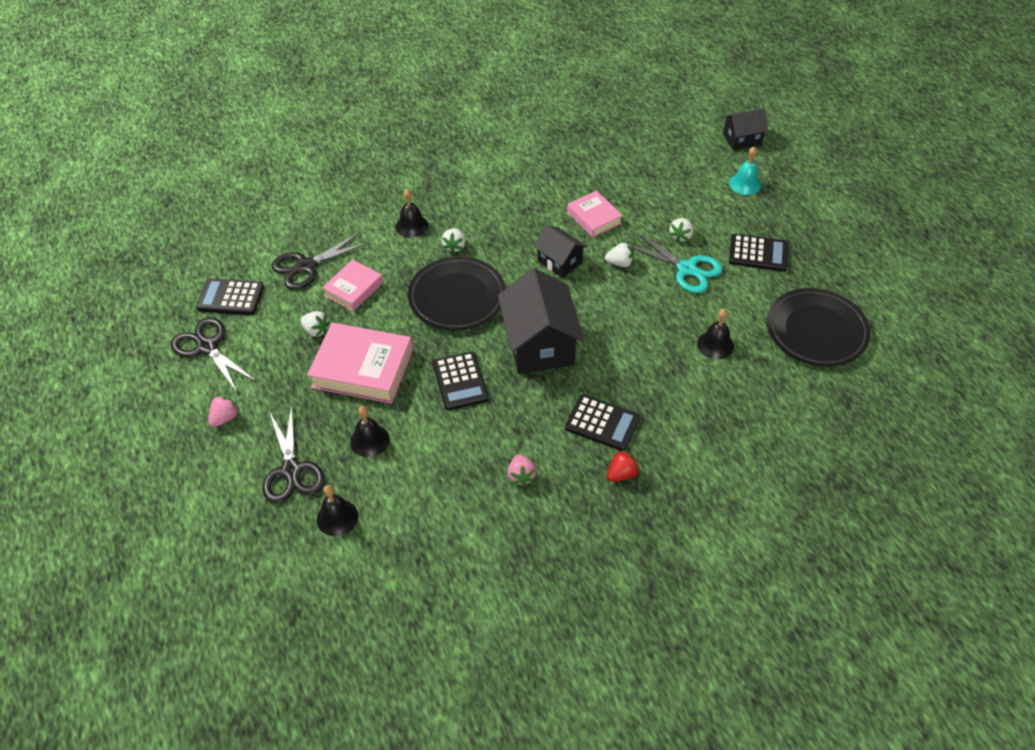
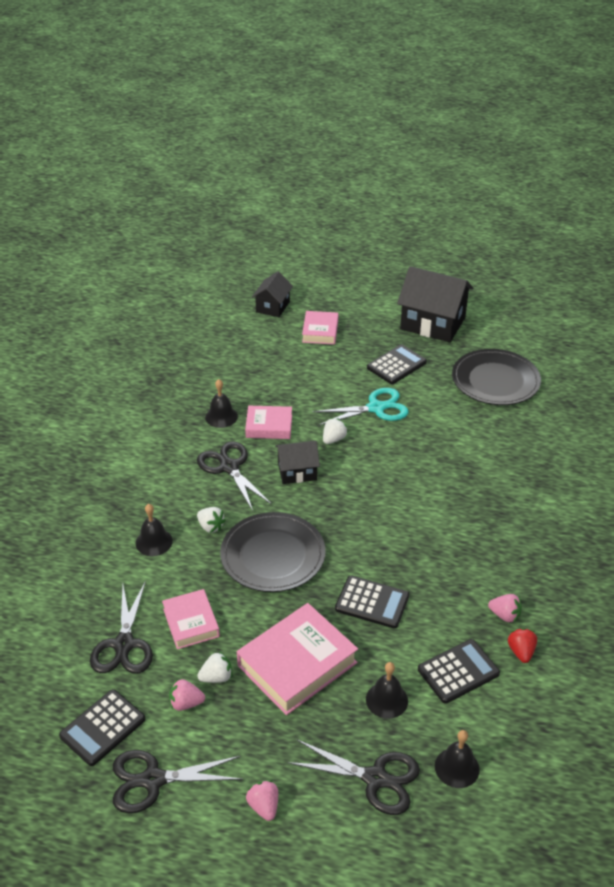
camera: 55 degrees left, 10 degrees down
black house [498,268,584,374] -> black house moved to [397,266,474,342]
black calculator [565,394,640,451] -> black calculator moved to [418,639,500,704]
red strawberry [607,450,640,482] -> red strawberry moved to [508,628,537,663]
white strawberry [669,218,693,242] -> none
black bell [697,309,734,359] -> black bell moved to [205,379,238,428]
turquoise bell [729,147,761,195] -> pink book [302,311,338,345]
none -> pink strawberry [169,679,205,711]
none -> black scissors [197,441,272,511]

